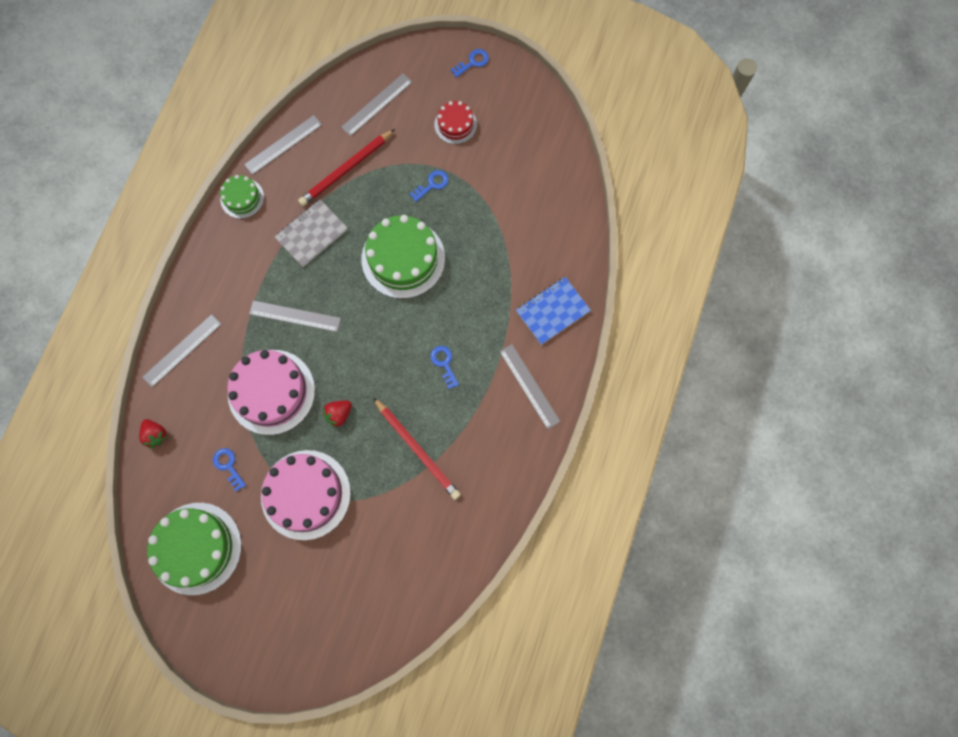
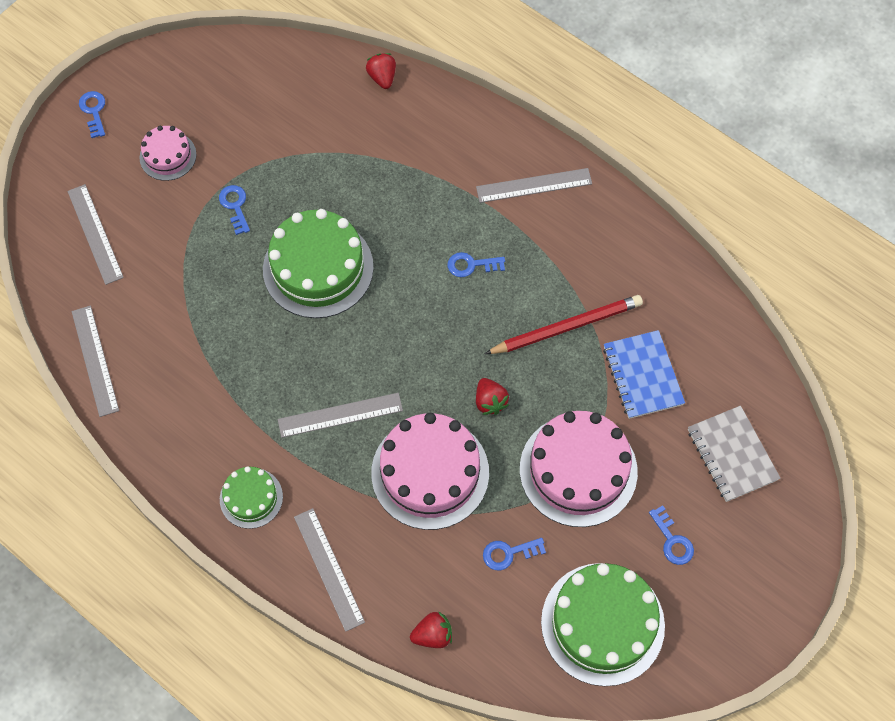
camera: 70 degrees left, 10 degrees down
green cake [220,175,264,219] -> green cake moved to [220,466,283,529]
grey ruler [249,300,341,332] -> grey ruler turned 45 degrees clockwise [278,393,403,438]
grey notebook [275,199,348,267] -> grey notebook moved to [688,406,780,502]
red pencil [298,129,395,206] -> none
red cake [434,101,477,144] -> pink cake [139,126,196,181]
blue notebook [516,277,591,345] -> blue notebook moved to [603,330,685,419]
none -> red strawberry [366,53,396,89]
none -> blue key [649,505,694,565]

